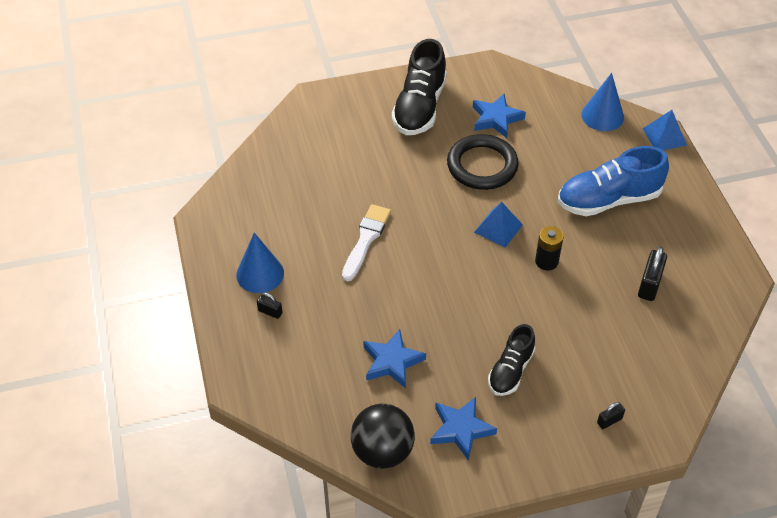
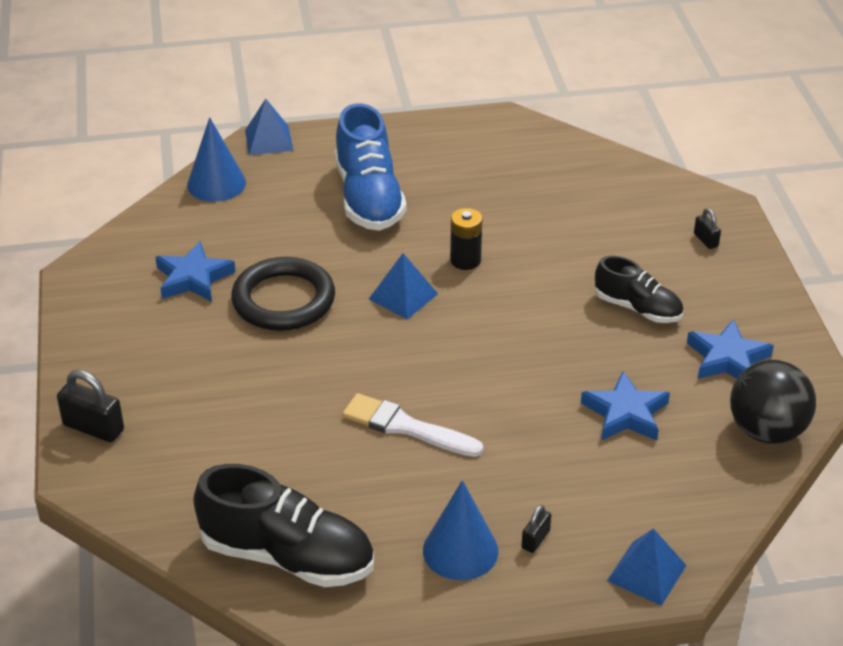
camera: 85 degrees left, 10 degrees down
black shoe [392,39,447,135] -> black shoe moved to [193,464,374,587]
black padlock [638,247,667,301] -> black padlock moved to [57,370,124,442]
none -> blue pyramid [607,528,687,606]

